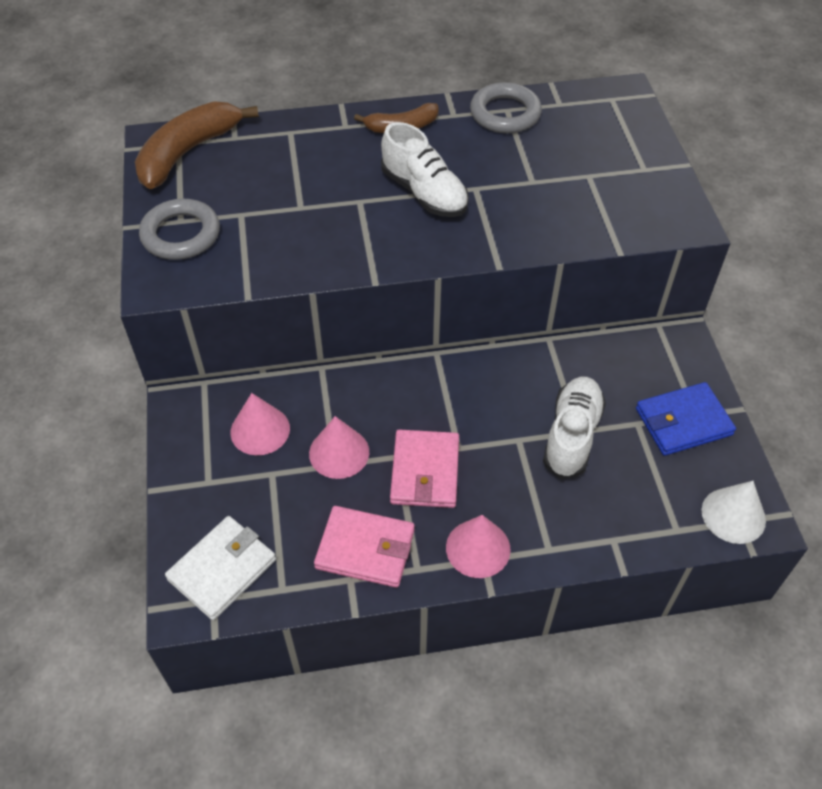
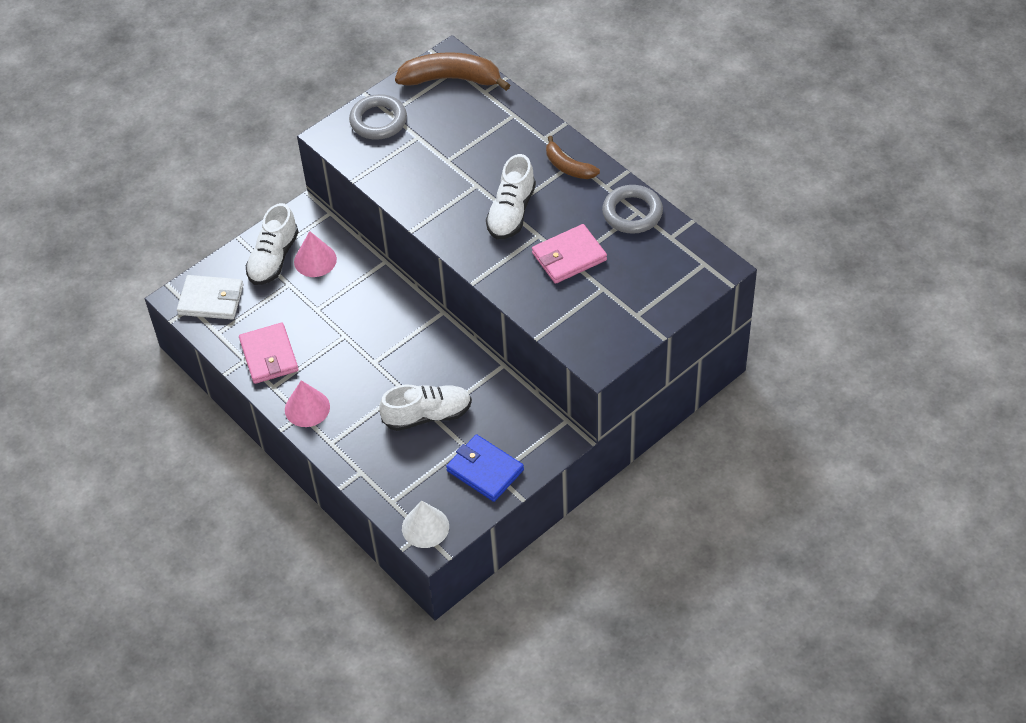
camera: 60 degrees right, 0 degrees up
pink cone [309,416,369,479] -> none
pink wallet [390,430,459,508] -> pink wallet moved to [532,224,607,284]
none -> white shoe [246,203,298,285]

